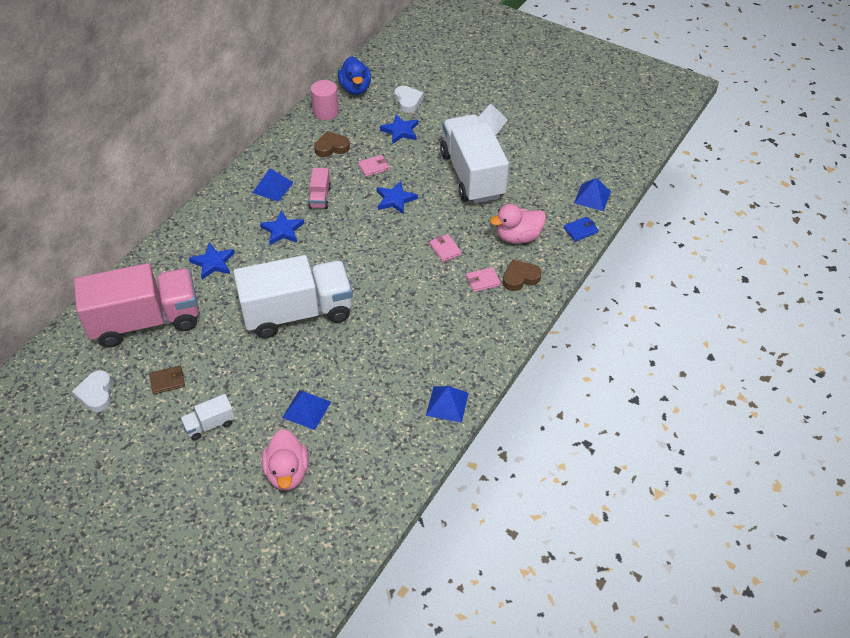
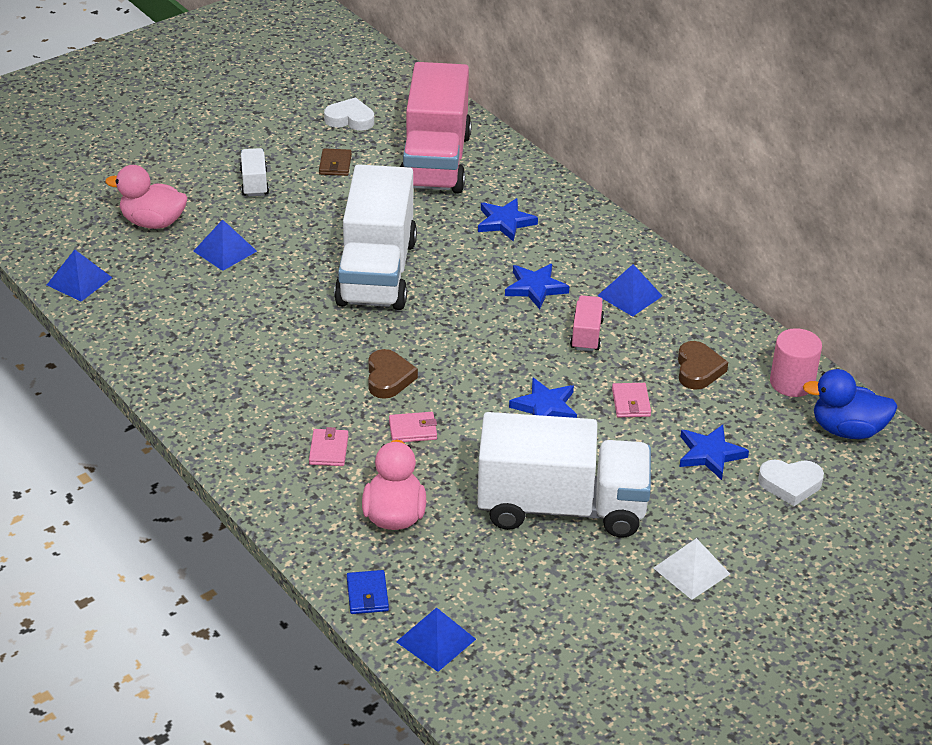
camera: 110 degrees right, 10 degrees down
pink truck [308,168,331,209] -> pink truck turned 75 degrees clockwise [570,295,604,352]
blue pyramid [426,386,469,423] -> blue pyramid moved to [47,249,112,301]
brown heart [503,259,542,291] -> brown heart moved to [368,349,418,399]

